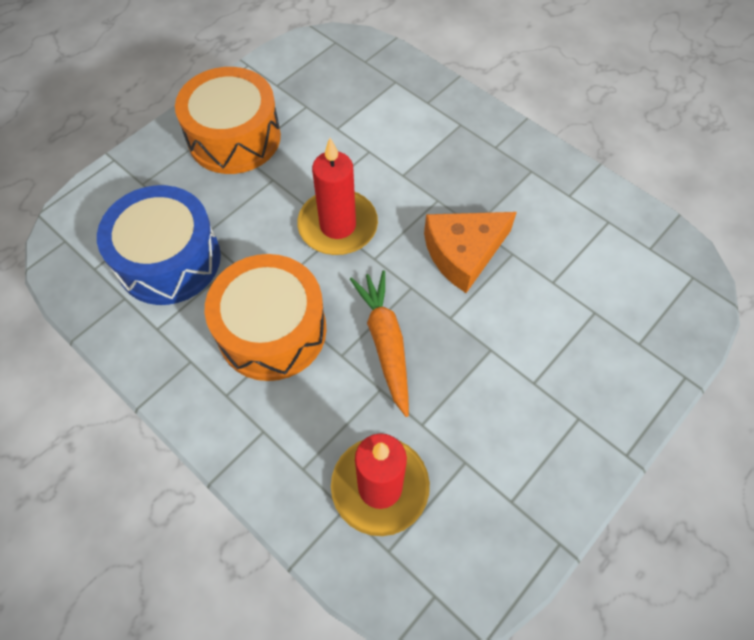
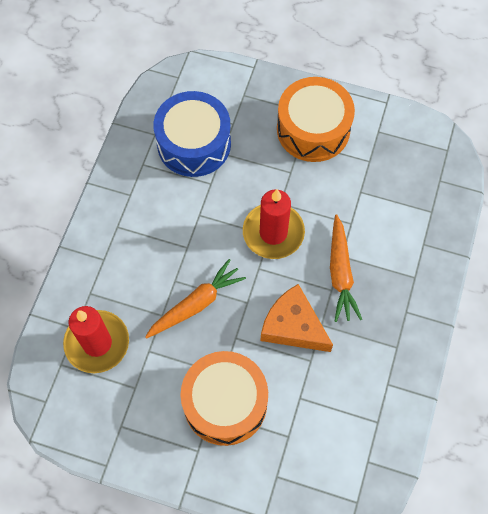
camera: 65 degrees right, 5 degrees up
orange drum [205,254,327,381] -> orange drum moved to [180,351,268,446]
none -> orange carrot [330,214,362,322]

